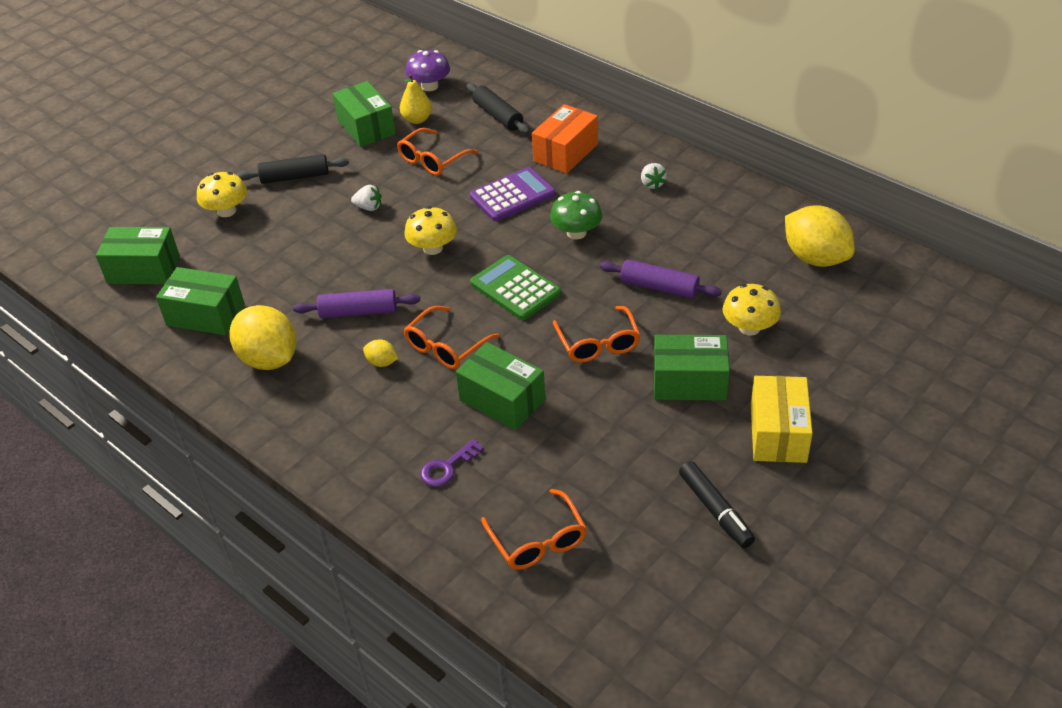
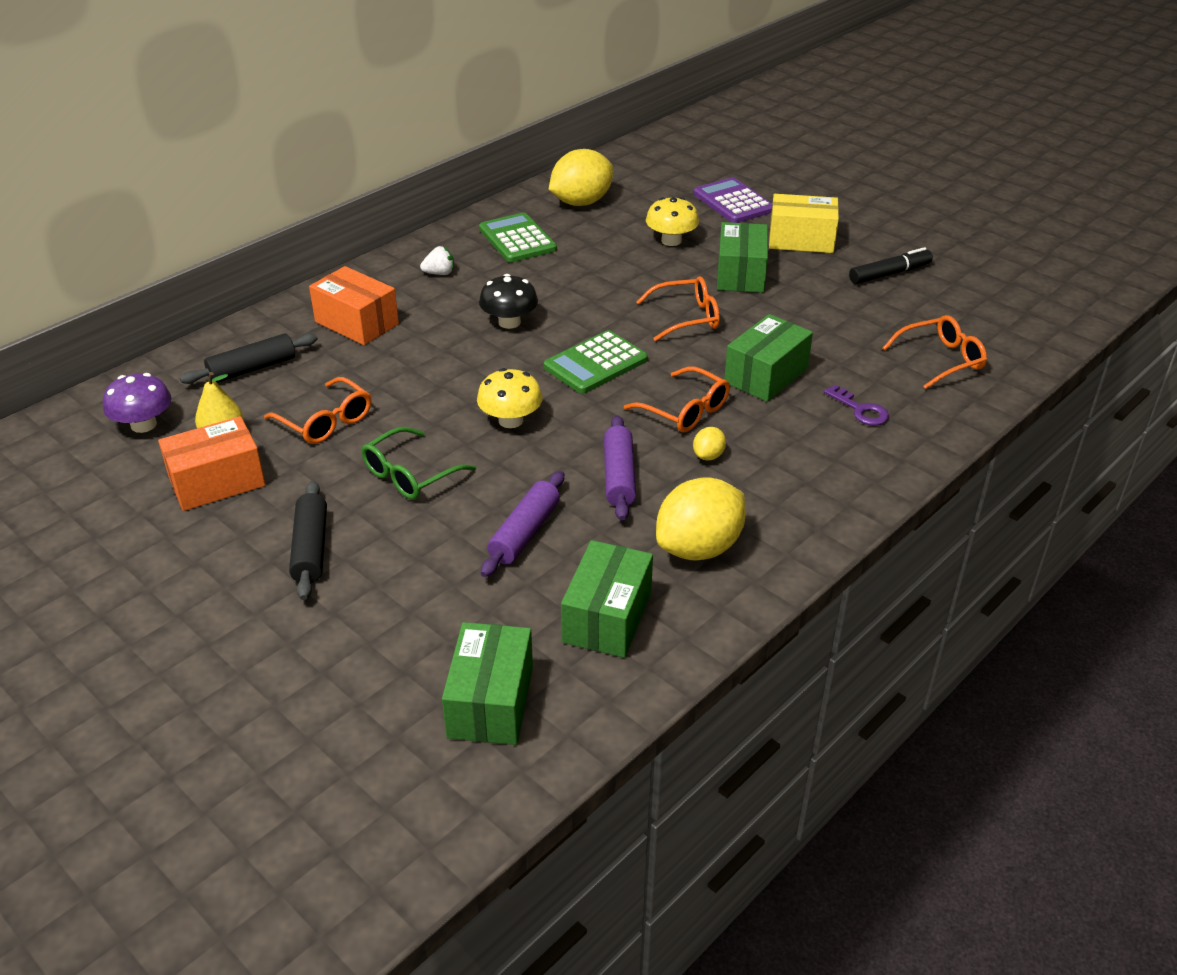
camera: 90 degrees left, 5 degrees down
yellow mushroom [197,172,247,217] -> none
green box [333,81,396,147] -> orange box [158,416,265,511]
white strawberry [351,185,382,211] -> green glasses [361,427,476,500]
purple calculator [470,167,556,221] -> purple calculator moved to [694,177,772,223]
green mushroom [550,191,602,239] -> black mushroom [479,274,538,329]
purple rolling pin [600,259,722,298] -> purple rolling pin moved to [481,471,564,577]
none -> green calculator [479,213,557,262]

